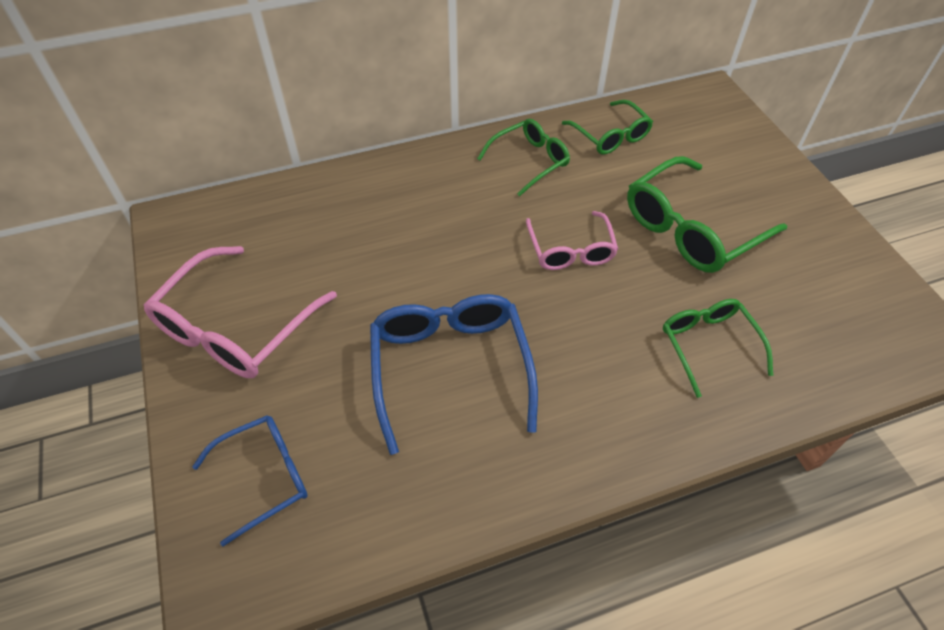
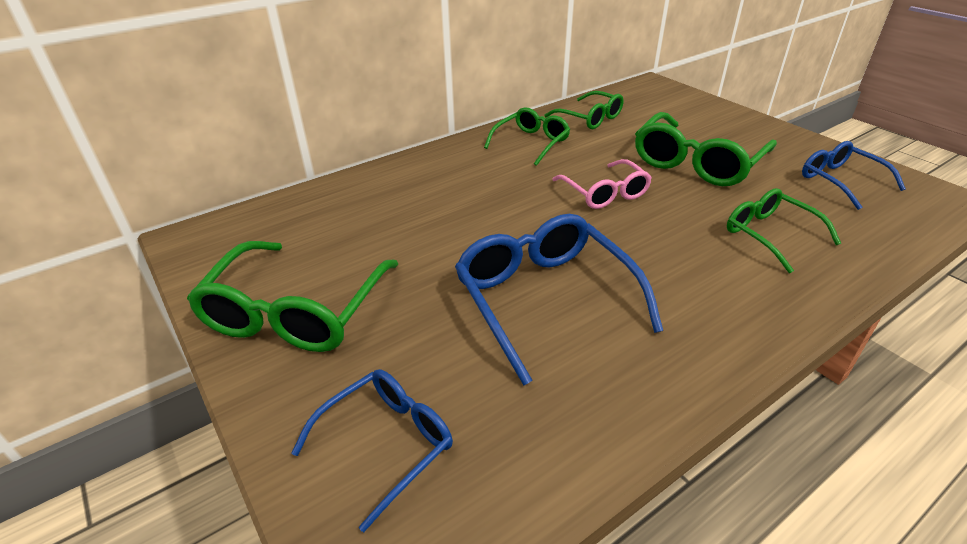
camera: 15 degrees left, 15 degrees down
pink glasses [143,246,337,378] -> green glasses [187,241,398,352]
none -> blue glasses [802,141,906,210]

